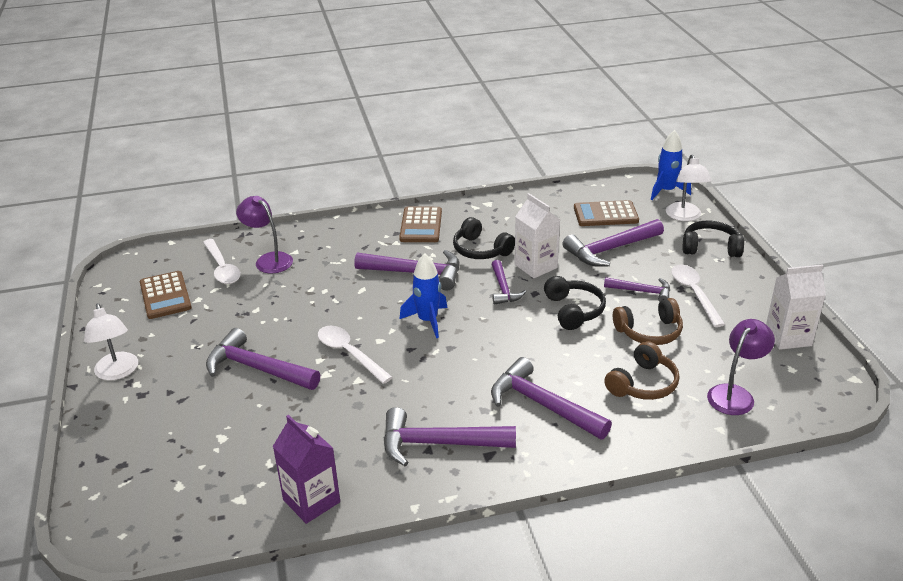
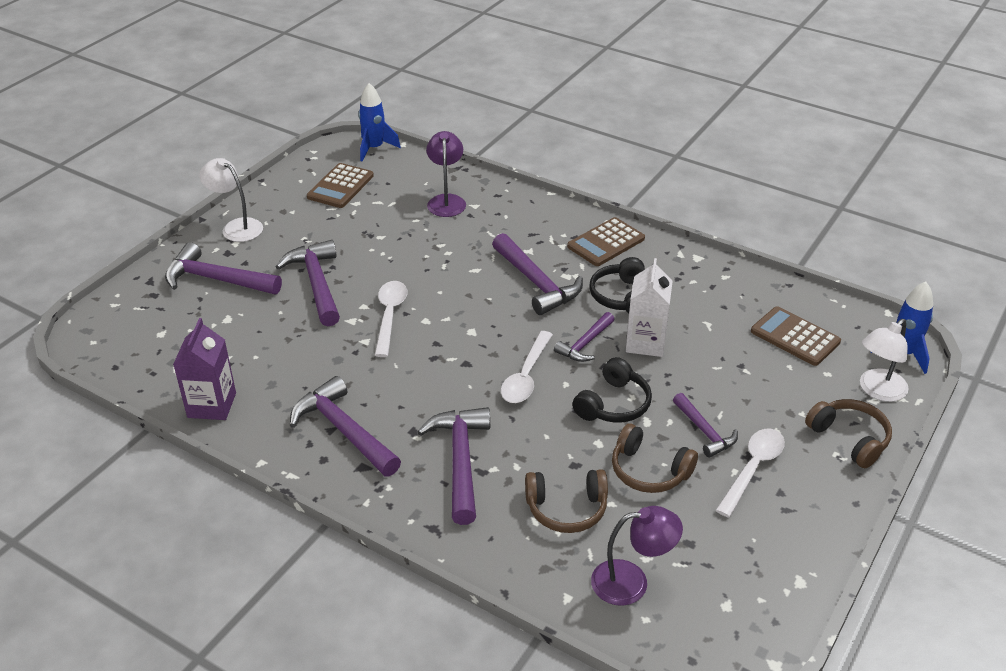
camera: 45 degrees right, 5 degrees up
white lamp [84,303,138,380] -> white lamp turned 105 degrees clockwise [199,158,263,242]
white spoon [203,239,241,284] -> white spoon moved to [501,331,553,403]
blue rocket [399,253,447,338] -> blue rocket moved to [358,83,401,161]
purple hammer [562,219,664,267] -> purple hammer moved to [165,242,282,294]
black headphones [683,221,744,257] -> brown headphones [805,399,892,468]
white carton [766,264,826,350] -> none

